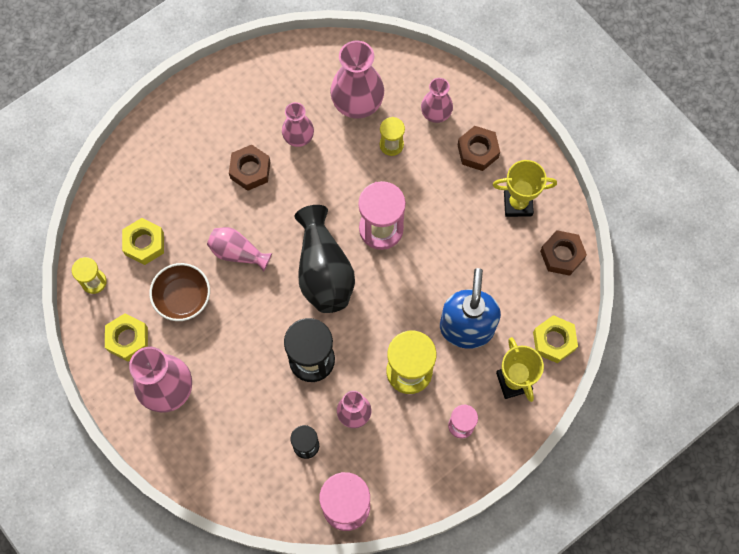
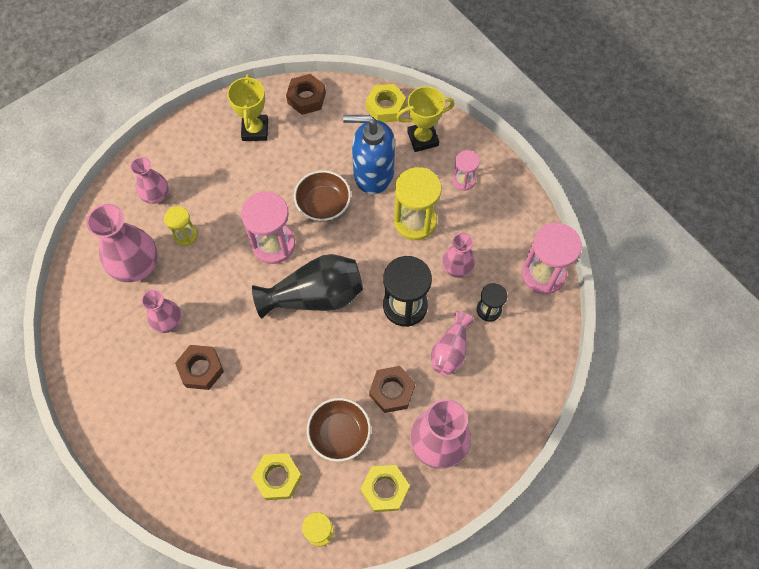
camera: 90 degrees left, 5 degrees down
pink vase [207,227,272,272] -> pink vase moved to [431,311,474,376]
brown nut [458,126,500,171] -> brown nut moved to [369,366,415,413]
none -> brown bowl [294,170,351,221]

